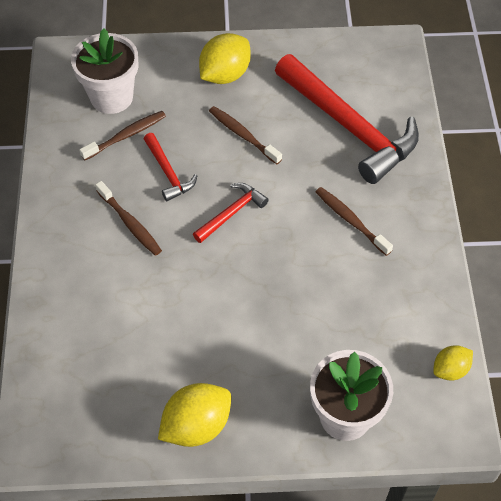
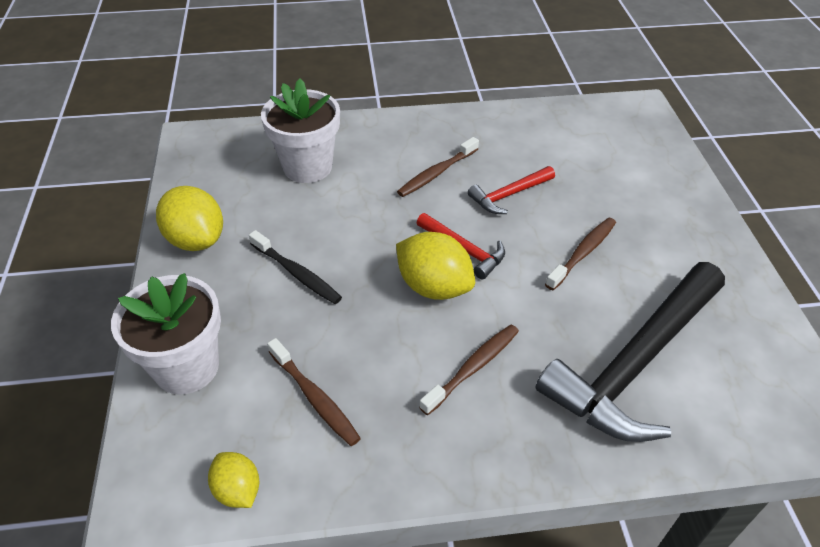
camera: 85 degrees right, 10 degrees down
white flower pot [71,28,139,114] -> white flower pot moved to [261,79,340,183]
brown toothbrush [79,111,166,161] -> brown toothbrush moved to [267,338,361,446]
yellow lemon [199,33,251,84] -> yellow lemon moved to [396,232,475,300]
red hammer [275,54,419,184] -> black hammer [535,262,725,442]
none -> black toothbrush [249,230,342,304]

